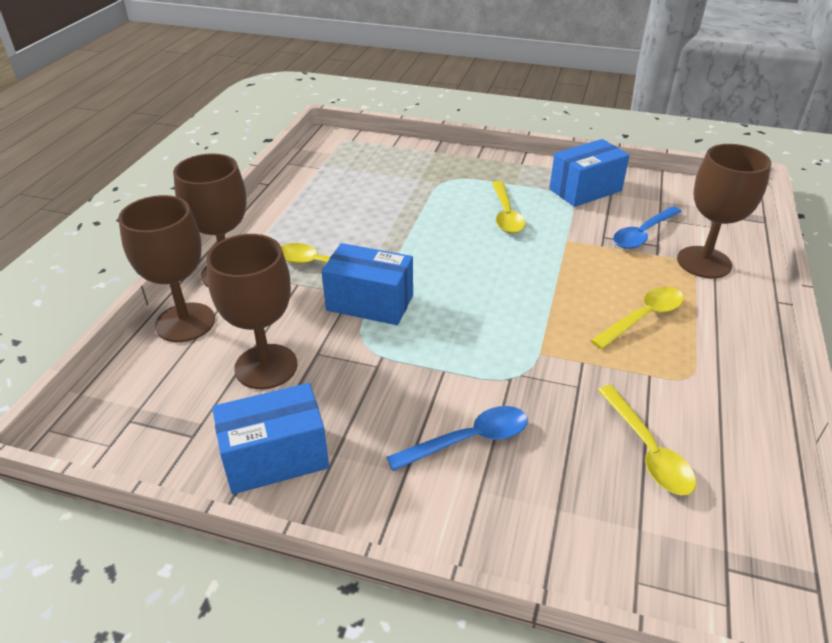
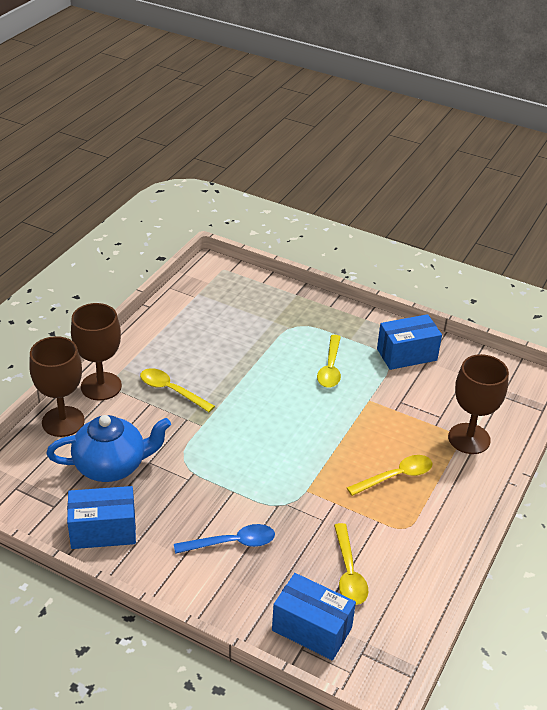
camera: 10 degrees right, 0 degrees up
brown goblet [206,234,298,389] -> blue teapot [46,415,171,482]
blue box [322,243,413,325] -> blue box moved to [272,573,356,660]
blue spoon [613,206,682,249] -> none

